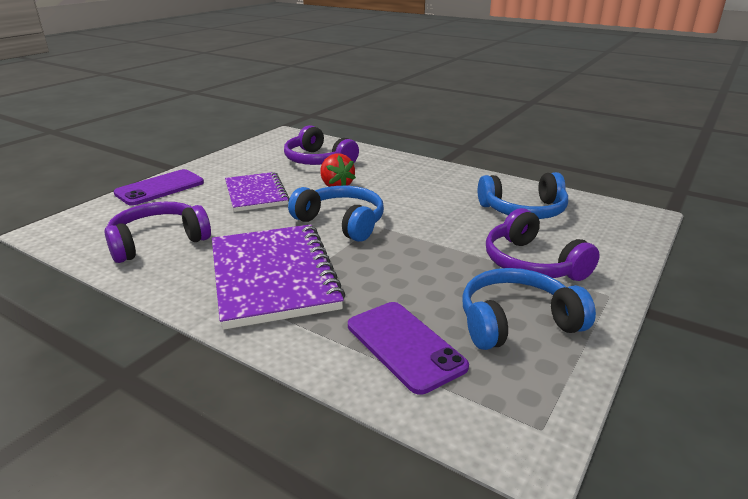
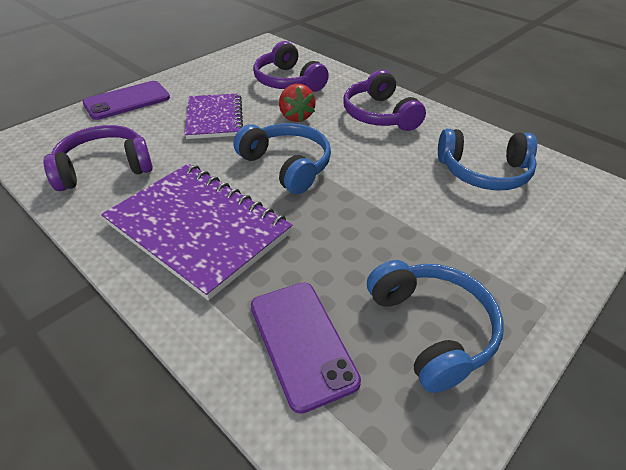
camera: 10 degrees right, 15 degrees up
purple notebook [212,224,345,330] -> purple notebook turned 45 degrees counterclockwise [101,164,292,300]
blue headphones [462,268,596,350] -> blue headphones turned 75 degrees clockwise [367,260,504,393]
purple headphones [486,208,600,281] -> purple headphones moved to [343,70,426,131]

